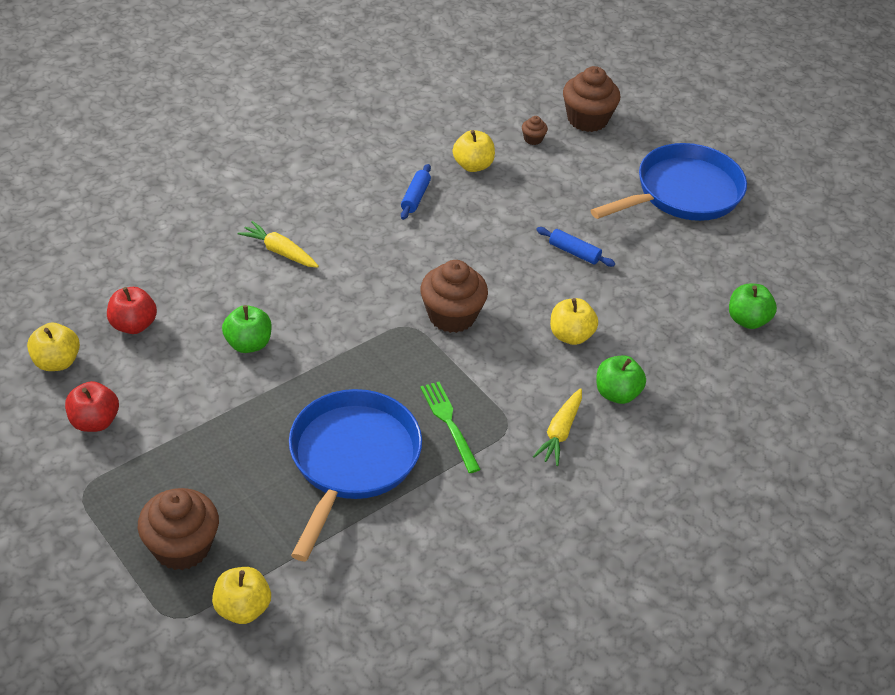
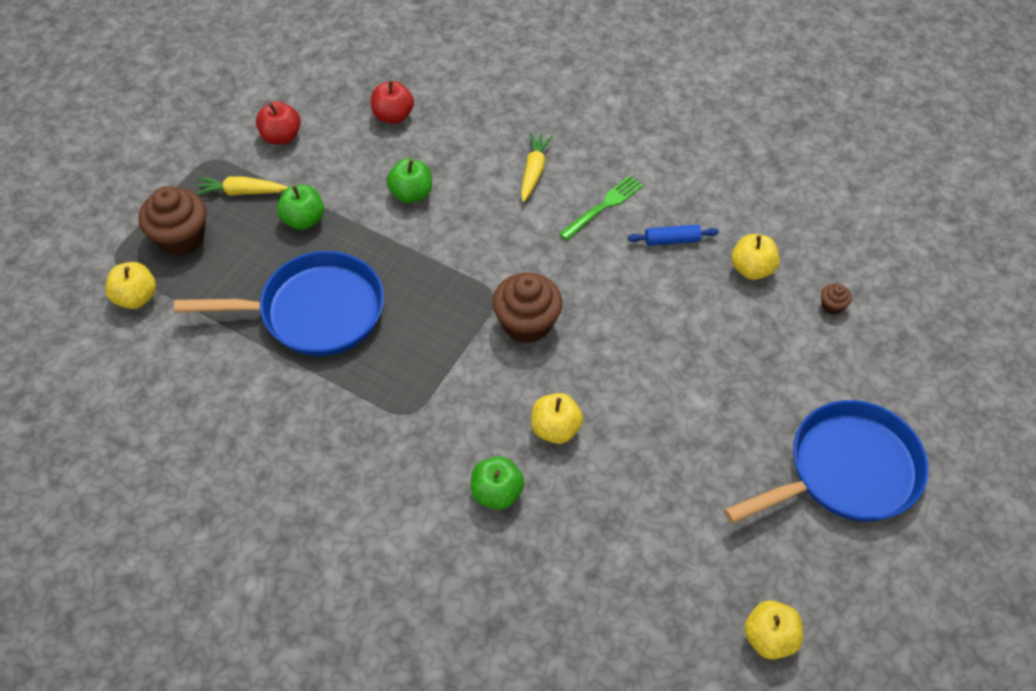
camera: 70 degrees right, 10 degrees up
yellow apple [27,323,80,371] -> yellow apple moved to [744,601,803,660]
green fork [420,382,481,473] -> green fork moved to [559,175,643,240]
yellow carrot [533,388,582,466] -> yellow carrot moved to [196,176,288,196]
blue rolling pin [536,227,615,267] -> none
brown cupcake [563,66,620,132] -> none
blue pan [590,143,747,221] -> blue pan turned 60 degrees counterclockwise [724,400,929,523]
green apple [729,284,777,329] -> green apple moved to [277,185,324,230]

